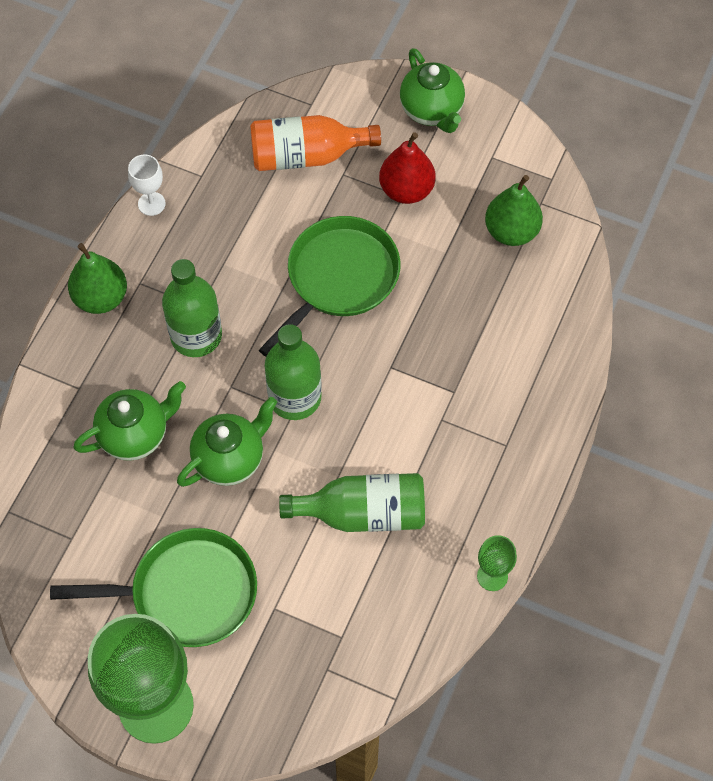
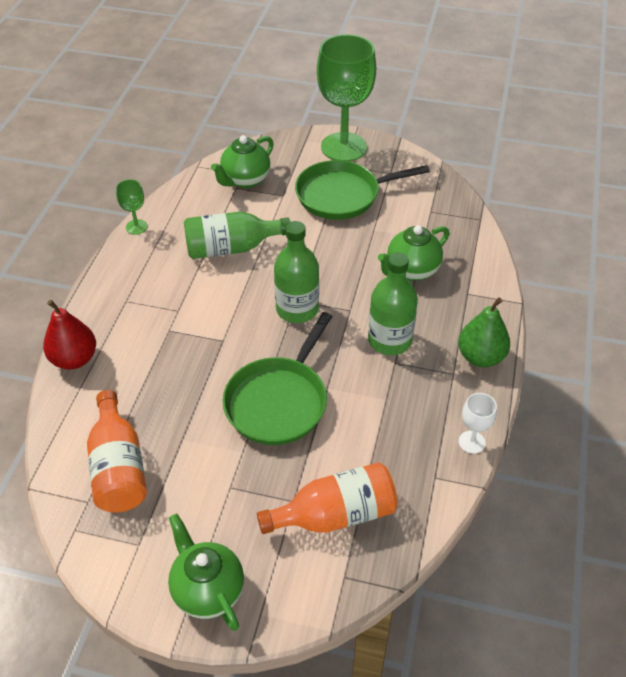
camera: 170 degrees right, 15 degrees down
green teapot [177,397,277,487] -> green teapot moved to [211,135,274,189]
red pear [379,132,436,204] -> red pear moved to [43,300,96,370]
green pear [485,175,543,246] -> orange bottle [87,390,147,513]

